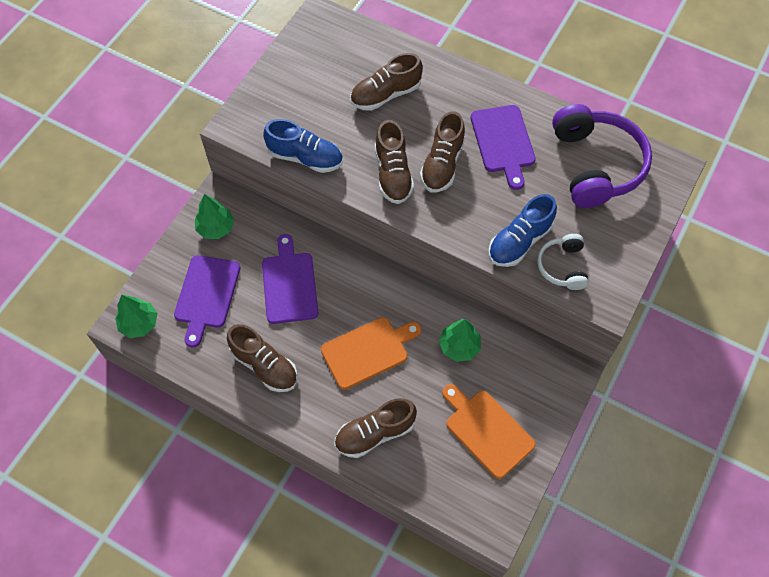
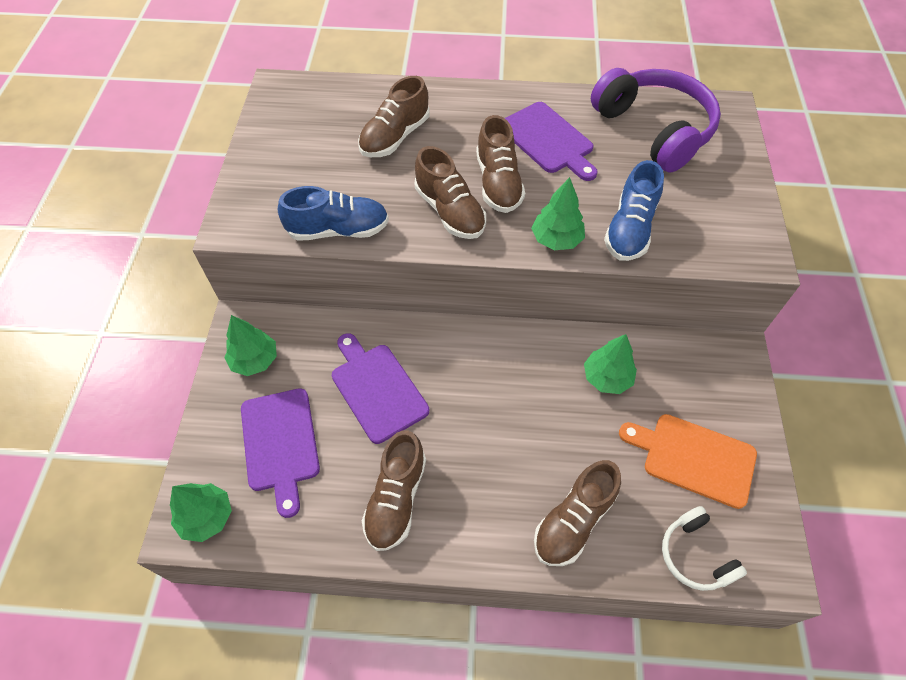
camera: 25 degrees left, 5 degrees down
brown shoe [227,324,297,392] -> brown shoe turned 90 degrees clockwise [362,430,426,551]
orange cutting board [321,317,421,390] -> none
white headphones [537,234,588,290] -> white headphones moved to [662,506,747,591]
none -> green tree [531,177,585,250]

